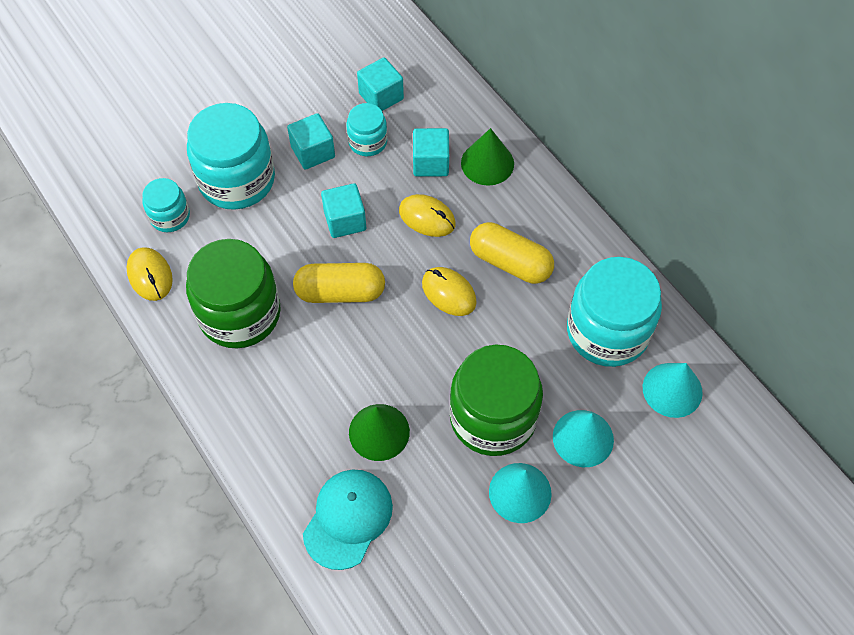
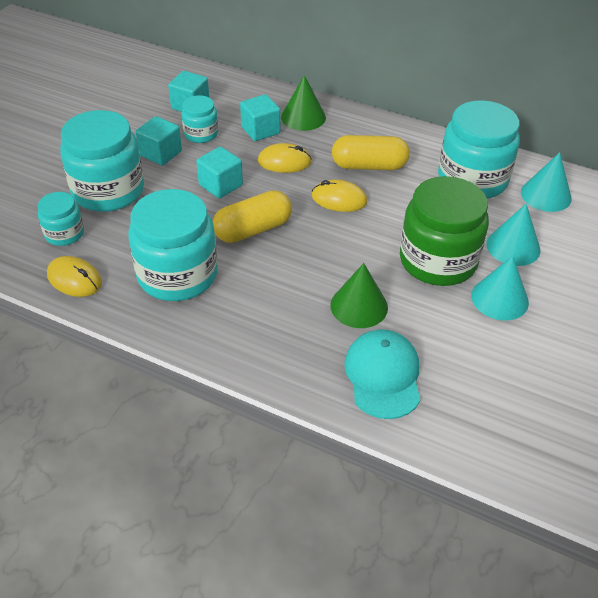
camera: 30 degrees left, 15 degrees down
green jar [186,239,281,348] -> turquoise jar [128,189,218,301]

